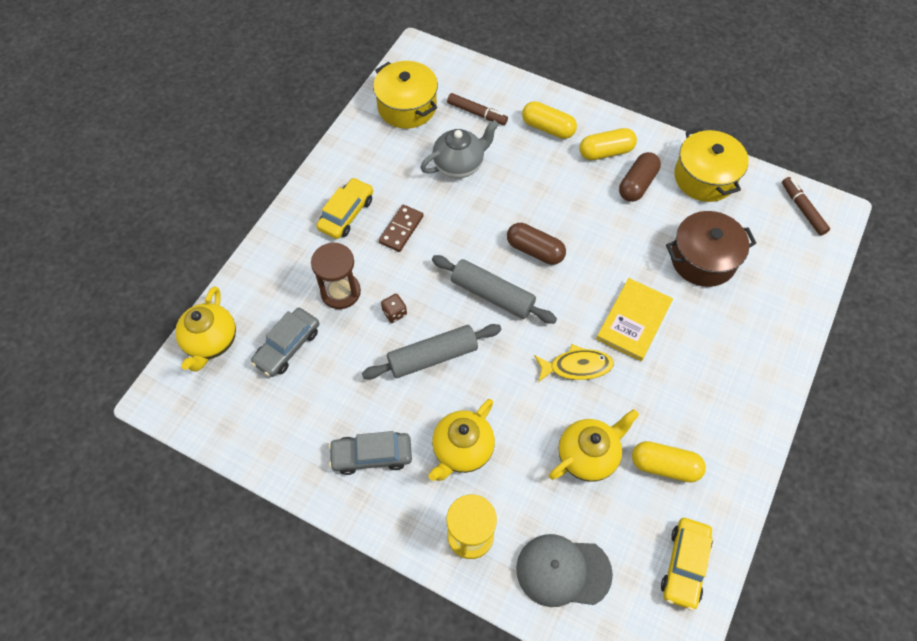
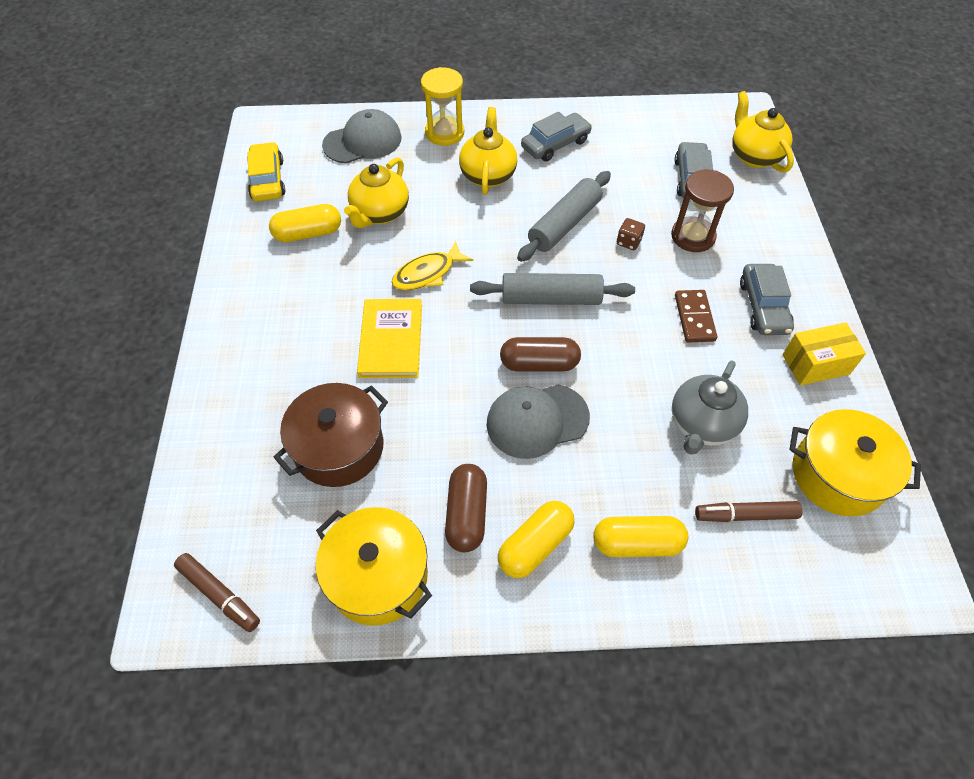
camera: 150 degrees right, 5 degrees down
yellow car [316,178,373,239] -> grey car [740,264,794,335]
none -> grey cap [486,384,590,459]
none -> yellow box [783,322,866,386]

